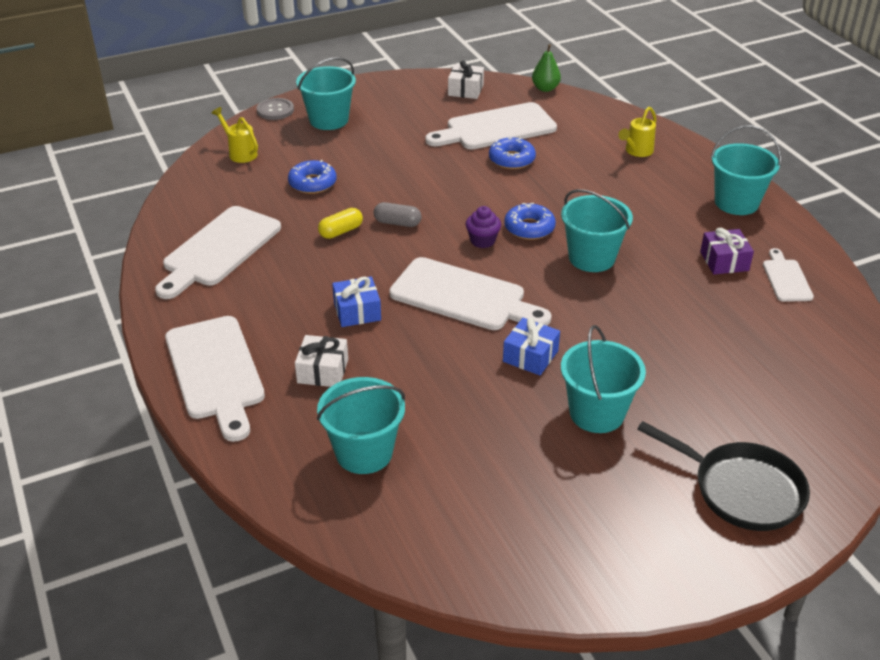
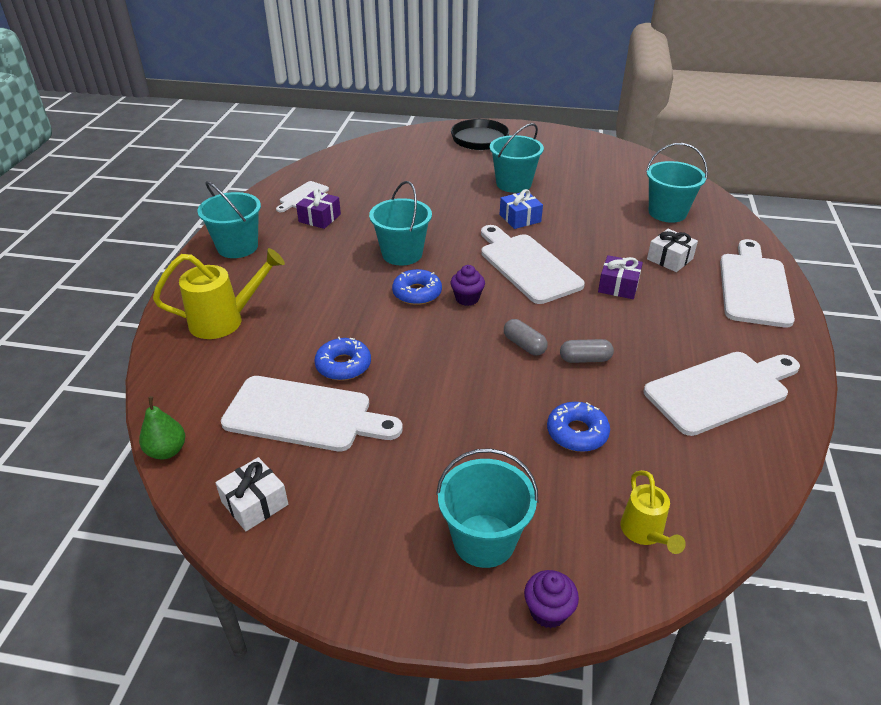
camera: 145 degrees left, 0 degrees up
grey button [257,98,294,120] -> purple cupcake [524,570,579,628]
yellow capsule [318,208,363,239] -> grey capsule [560,339,614,363]
blue gift [332,276,381,327] -> purple gift [598,255,643,299]
yellow watering can [619,107,657,157] -> yellow watering can [153,248,285,339], size x1.65

